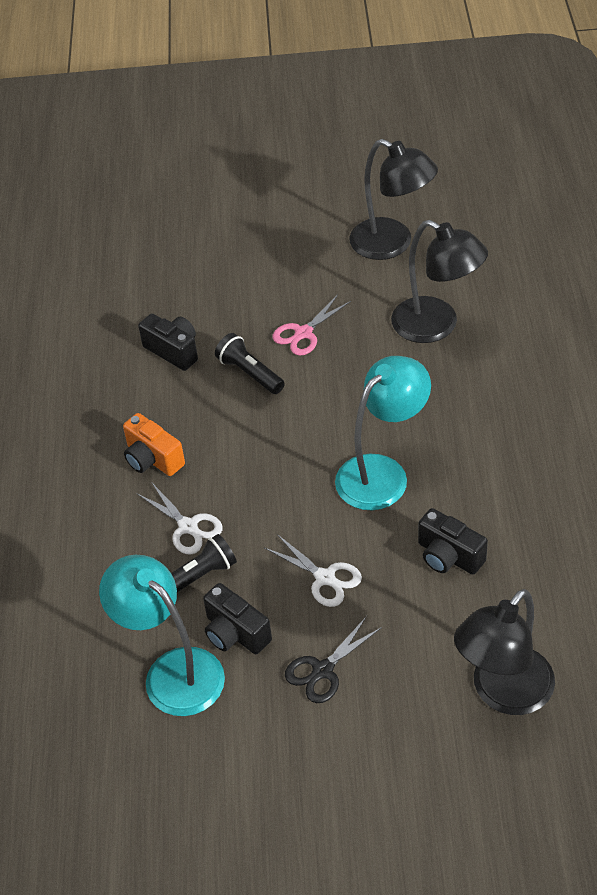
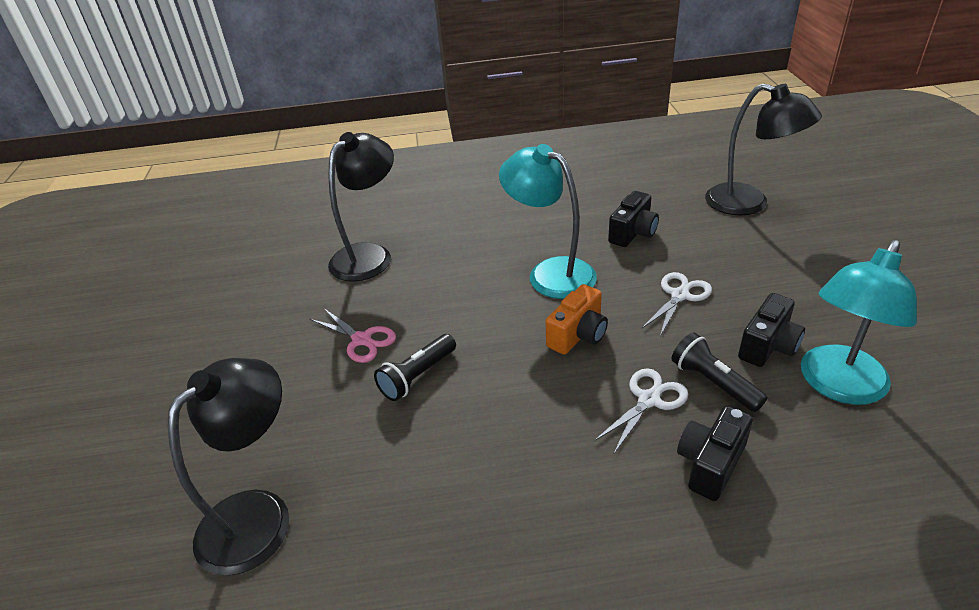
camera: 95 degrees left, 10 degrees down
orange camera [123,413,185,476] -> orange camera moved to [546,284,608,355]
black camera [138,313,198,371] -> black camera moved to [677,406,753,501]
black scissors [285,616,382,703] -> none
black lamp [349,139,438,260] -> black lamp moved to [168,358,289,576]

